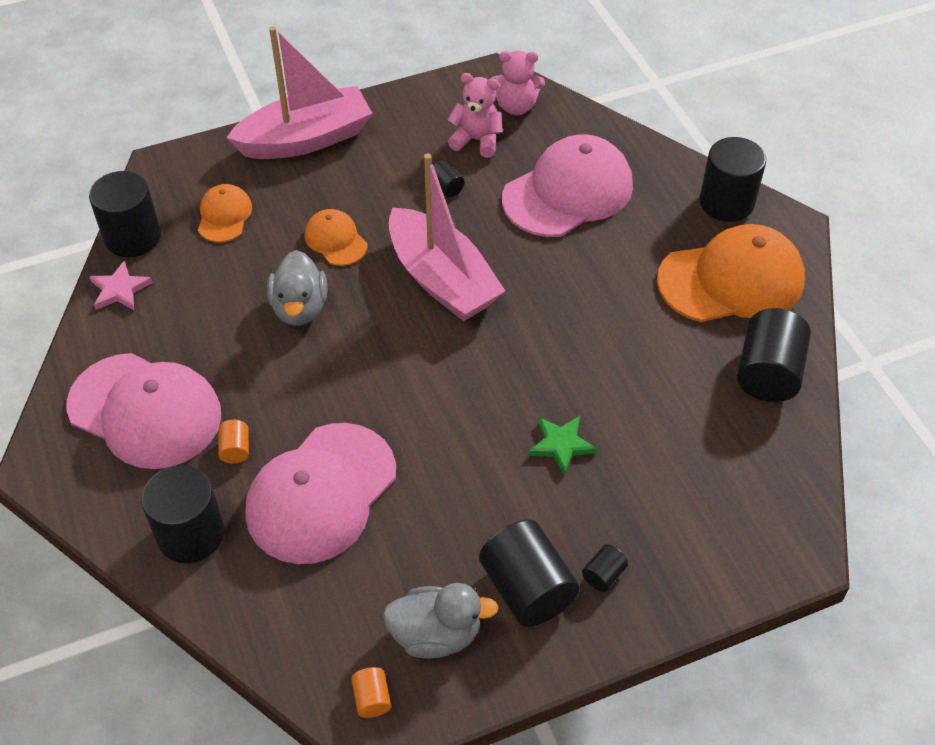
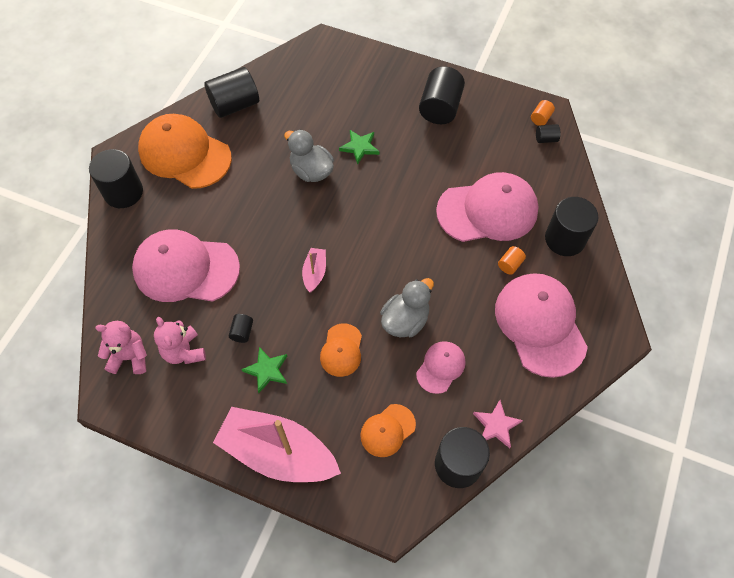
camera: 135 degrees left, 10 degrees up
grey duck [383,583,499,658] -> grey duck moved to [284,129,334,182]
pink boat [389,153,505,321] -> pink boat [302,248,326,292], size x0.44
pink teddy bear [491,51,545,115] -> pink teddy bear turned 45 degrees counterclockwise [95,321,147,374]
black cylinder [582,544,628,592] -> black cylinder moved to [536,124,561,143]
none -> green star [241,347,287,393]
none -> pink cap [416,341,466,394]

